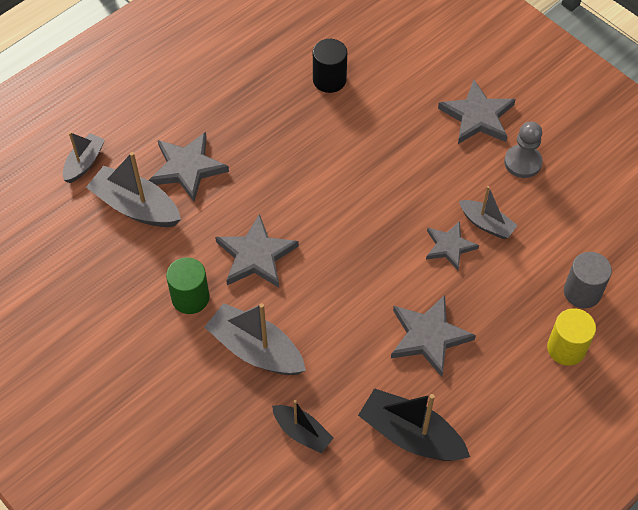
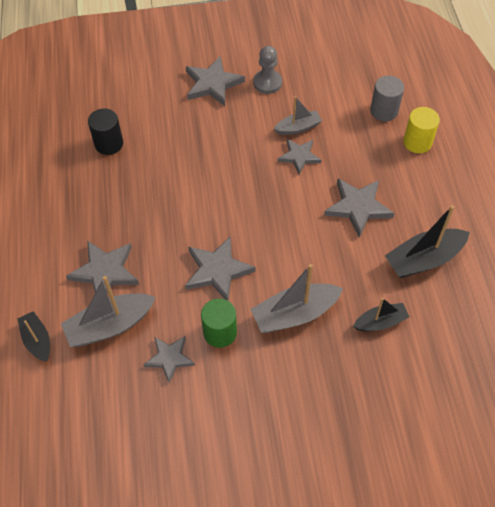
camera: 55 degrees left, 0 degrees up
grey boat [63,132,105,183] -> black boat [17,311,50,362]
none -> grey star [143,336,195,383]

